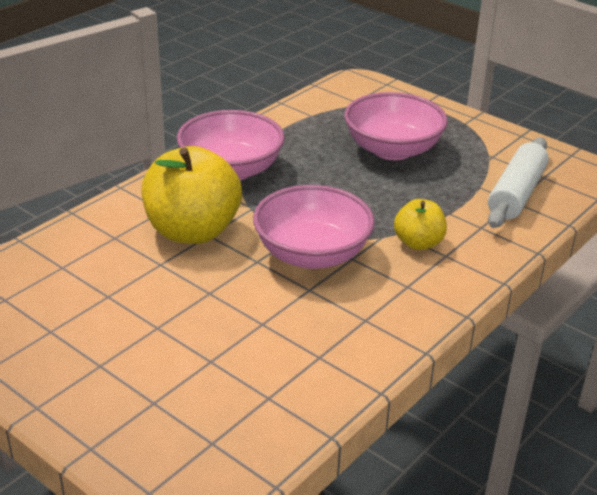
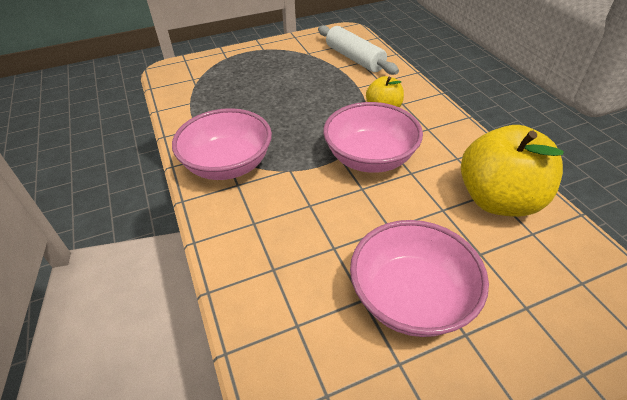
camera: 60 degrees left, 10 degrees up
yellow apple [142,146,242,244] -> yellow apple moved to [461,125,564,217]
pink bowl [344,92,448,160] -> pink bowl moved to [350,220,489,337]

